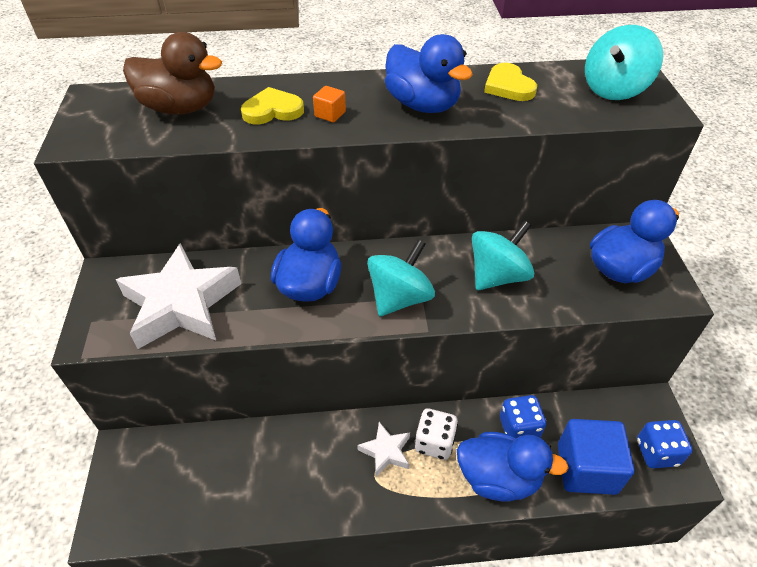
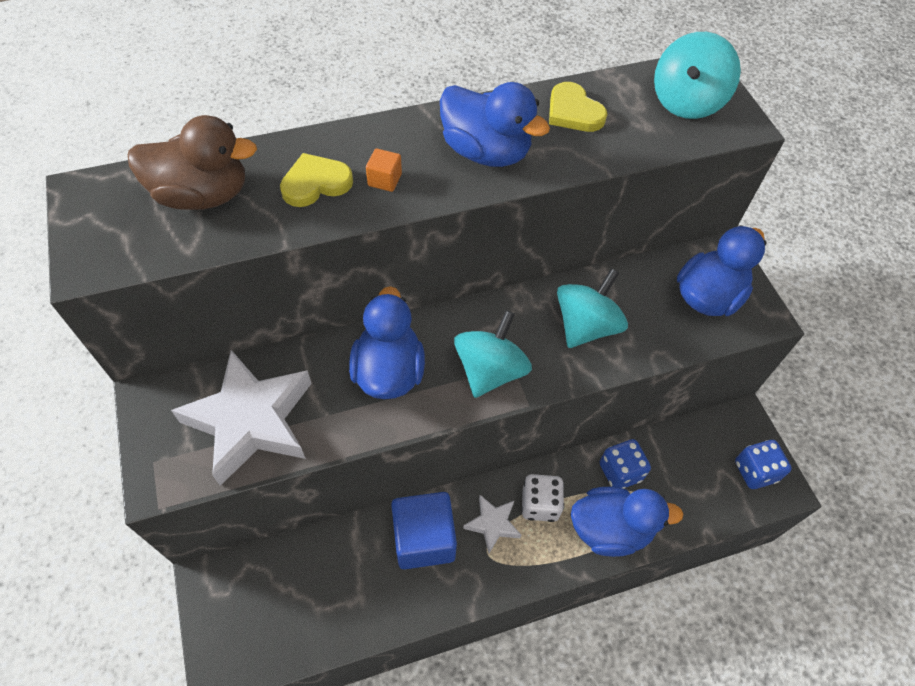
camera: 15 degrees left, 10 degrees up
blue cube [558,419,635,495] -> blue cube moved to [391,492,457,569]

